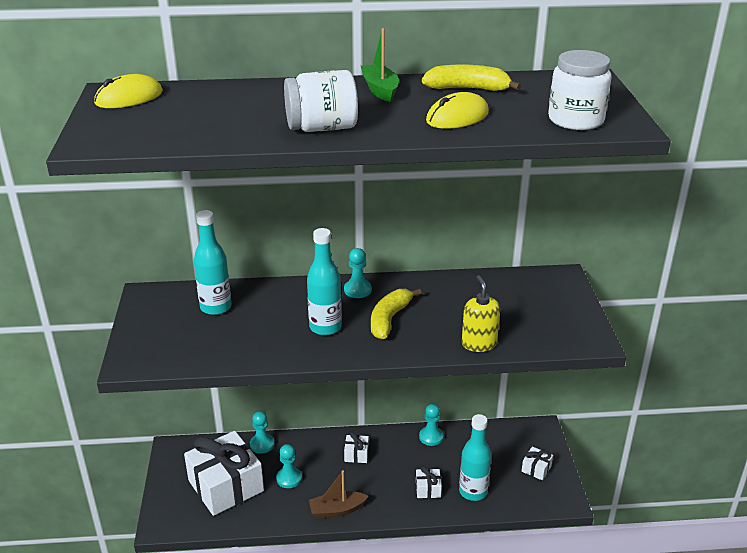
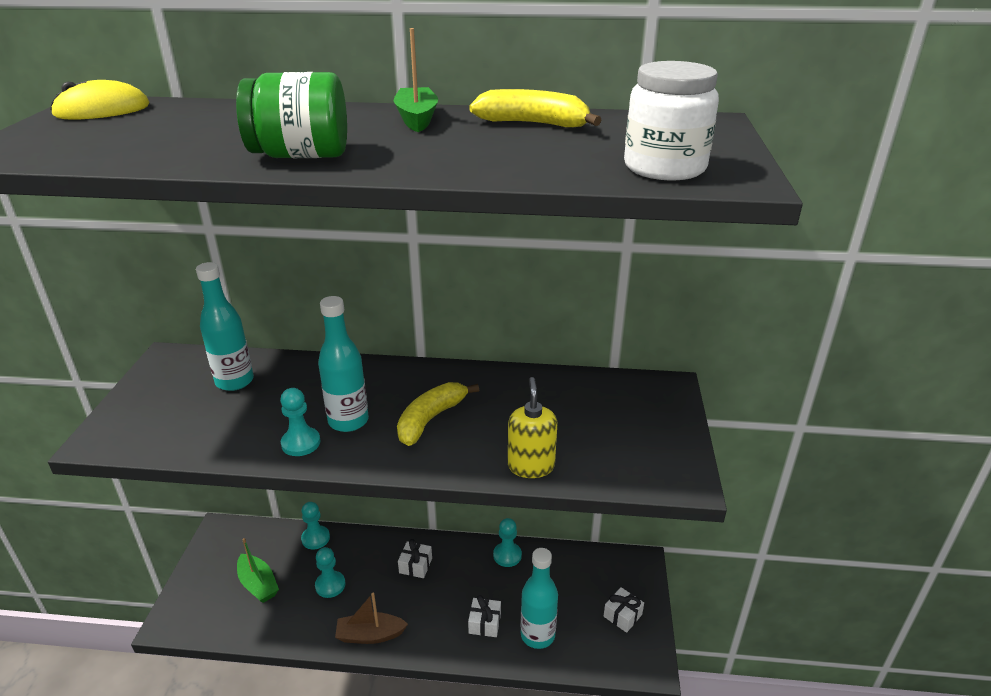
camera: 10 degrees right, 0 degrees up
white gift [184,431,264,516] -> green boat [237,538,279,603]
white jar [284,70,358,132] -> green jar [236,72,347,158]
turquoise pawn [344,248,372,298] -> turquoise pawn moved to [280,388,321,456]
yellow mouse [426,92,489,129] -> none

